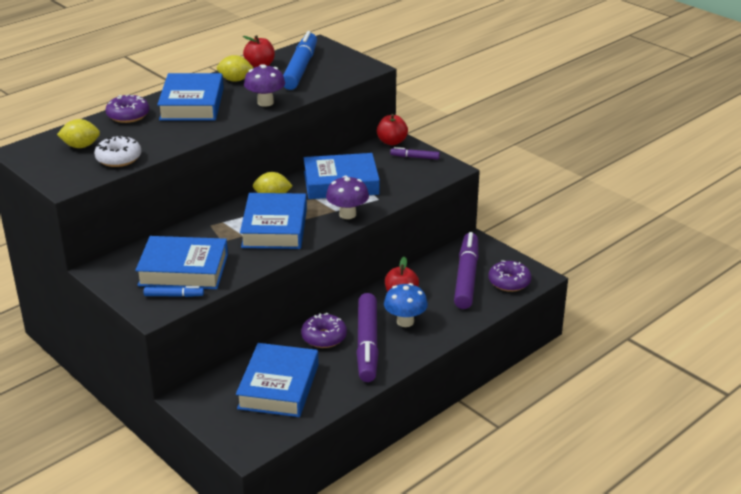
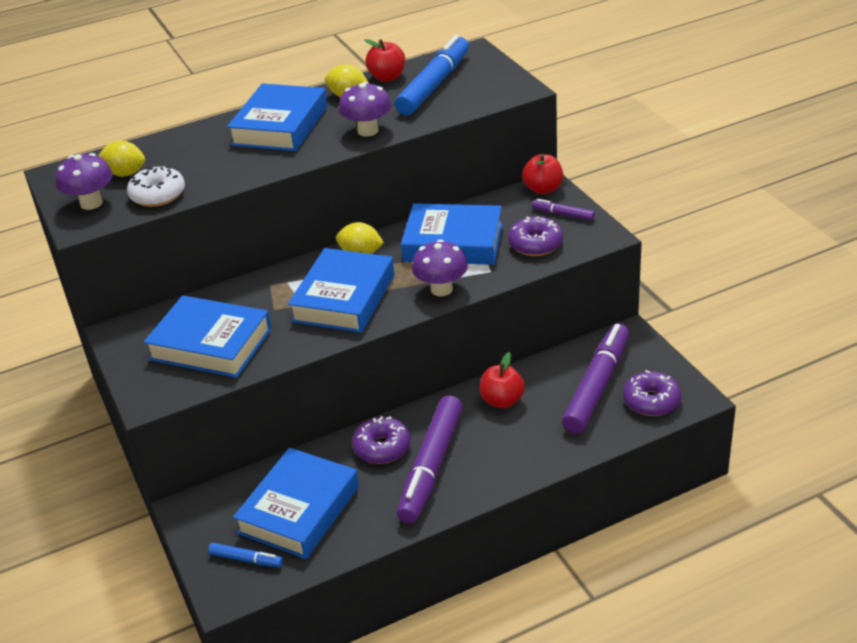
camera: 20 degrees right, 5 degrees up
purple donut [106,94,149,123] -> purple donut moved to [508,216,563,256]
blue marker [144,286,204,297] -> blue marker moved to [208,543,283,567]
blue mushroom [384,283,428,327] -> none
none -> purple mushroom [55,153,113,210]

